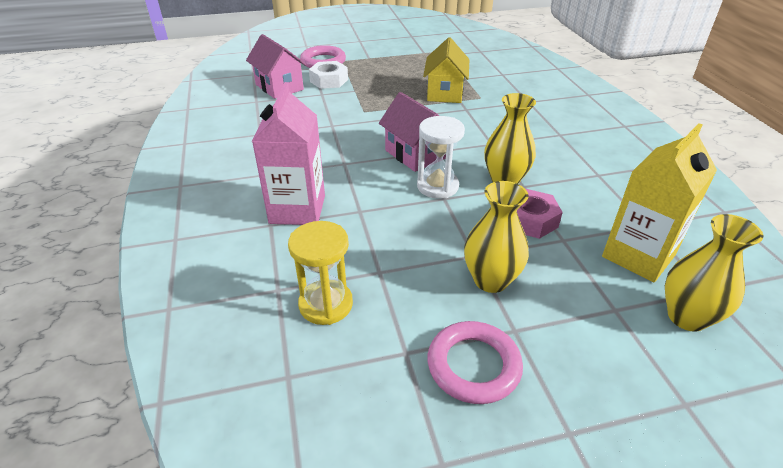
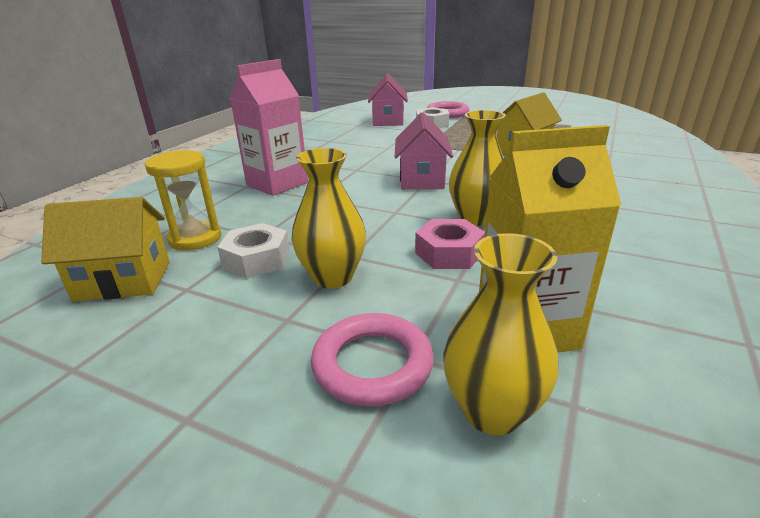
camera: 40 degrees right, 10 degrees down
white hourglass [417,116,465,199] -> none
pink ring [428,321,523,404] -> pink ring moved to [311,313,434,407]
none -> yellow house [41,197,170,302]
none -> white nut [217,223,290,278]

